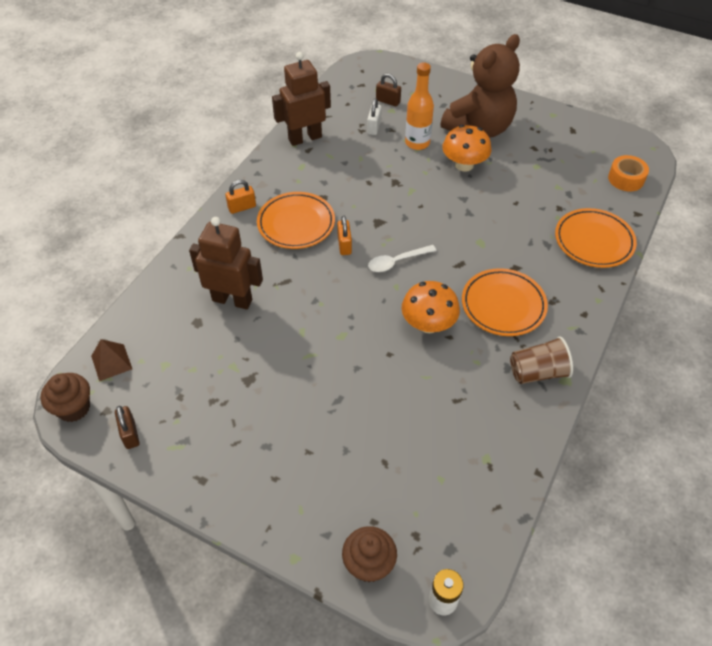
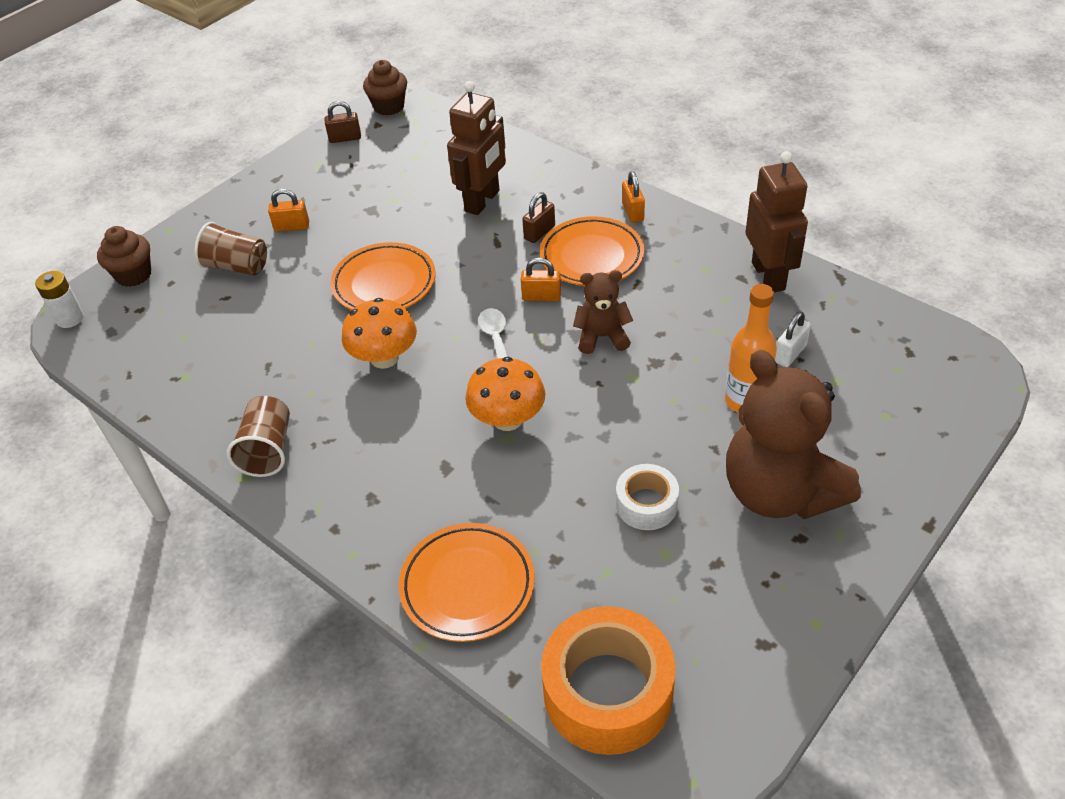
camera: 105 degrees right, 5 degrees down
brown pyramid [91,339,132,381] -> none
white padlock [367,98,382,135] -> white padlock turned 75 degrees counterclockwise [775,311,811,367]
brown padlock [376,73,401,107] -> brown padlock moved to [522,192,555,243]
orange mushroom [442,125,491,172] -> orange mushroom moved to [465,357,545,431]
orange plate [462,268,548,336] -> orange plate moved to [330,242,436,310]
orange tape [608,155,649,192] -> orange tape [541,606,676,755], size x1.83
none -> brown cup [194,222,267,276]
none -> orange padlock [268,189,309,232]
none -> brown teddy bear [573,270,633,354]
none -> white tape [616,464,679,530]

